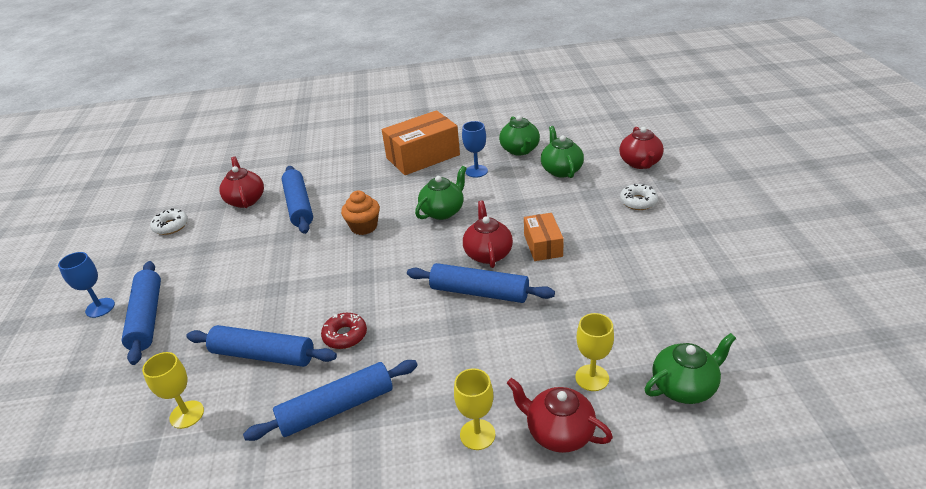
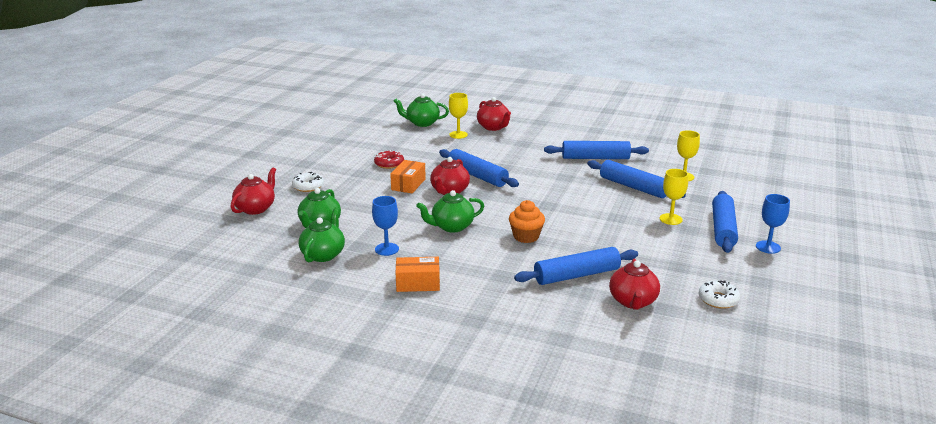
camera: 155 degrees left, 10 degrees down
blue rolling pin [282,166,313,234] -> blue rolling pin turned 60 degrees clockwise [514,247,638,285]
red donut [321,313,367,349] -> red donut moved to [374,150,404,169]
orange box [382,110,460,175] -> orange box [395,257,440,292], size x0.57
yellow goblet [454,368,495,450] -> yellow goblet moved to [660,169,688,225]

